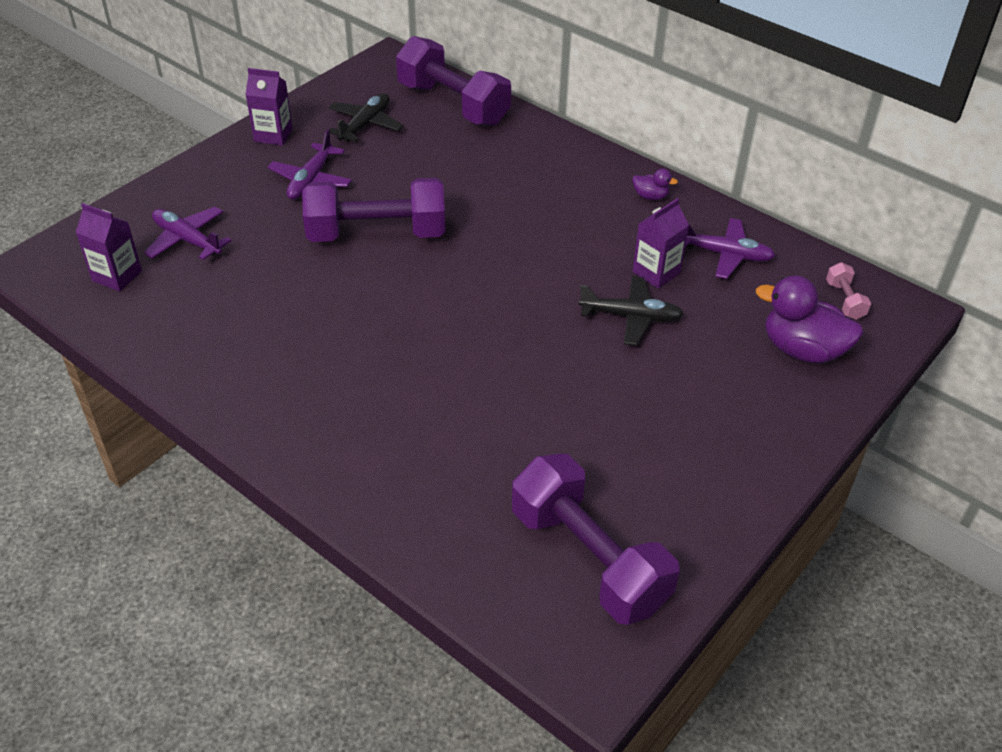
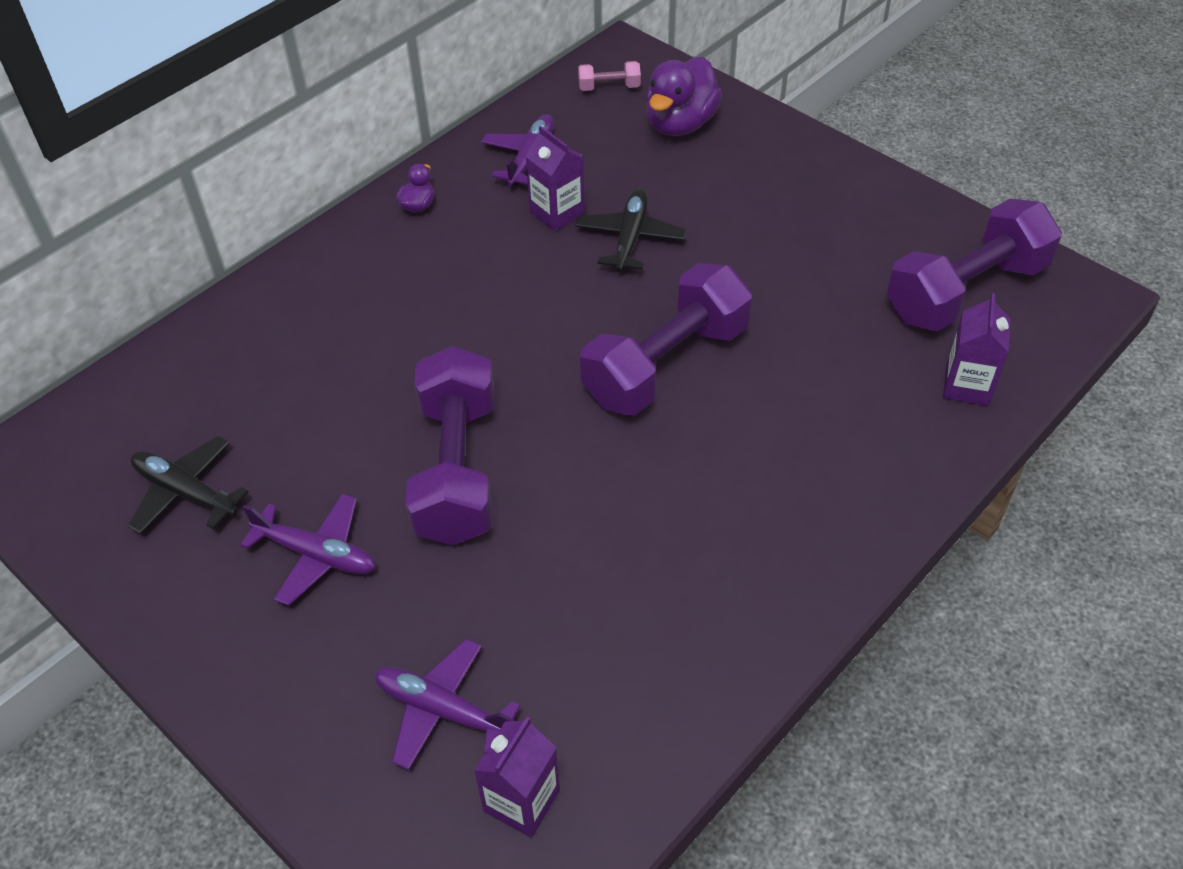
camera: 85 degrees left, 5 degrees up
purple plane [144,207,232,260] -> purple plane turned 75 degrees clockwise [375,639,520,770]
purple carton [246,68,293,146] -> purple carton moved to [943,293,1010,406]
purple dumbbell [396,36,511,126] -> purple dumbbell moved to [580,263,752,416]

